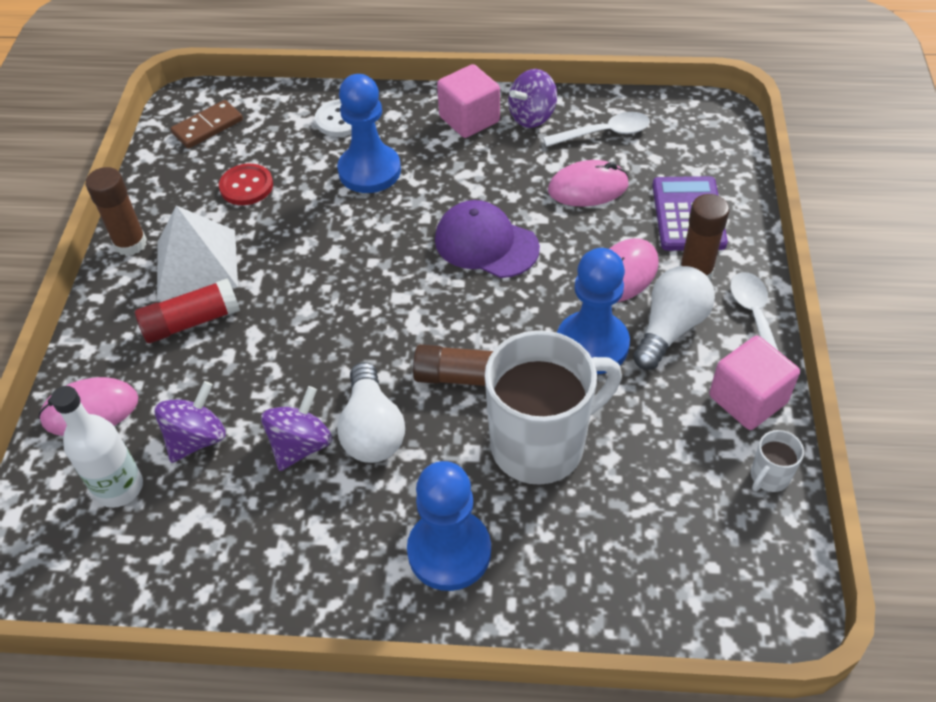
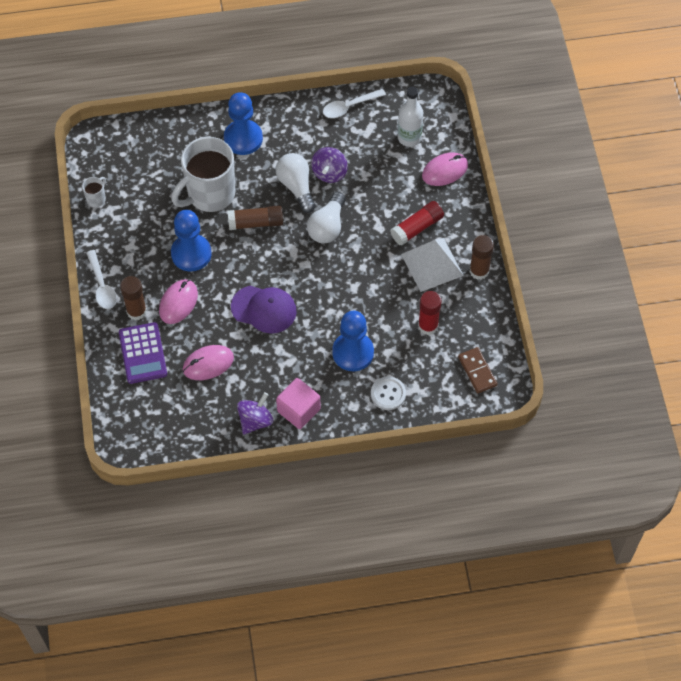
camera: 165 degrees right, 10 degrees up
purple spinning top [155,381,226,463] -> none
brown domino [171,100,243,148] -> brown domino turned 60 degrees counterclockwise [458,347,497,393]
red button [219,164,273,205] -> red glue stick [418,291,441,335]
white spoon [543,112,650,147] -> white spoon moved to [323,89,386,118]
white light bulb [633,266,715,370] -> white light bulb moved to [307,192,346,244]
pink cube [709,336,800,430] -> none

